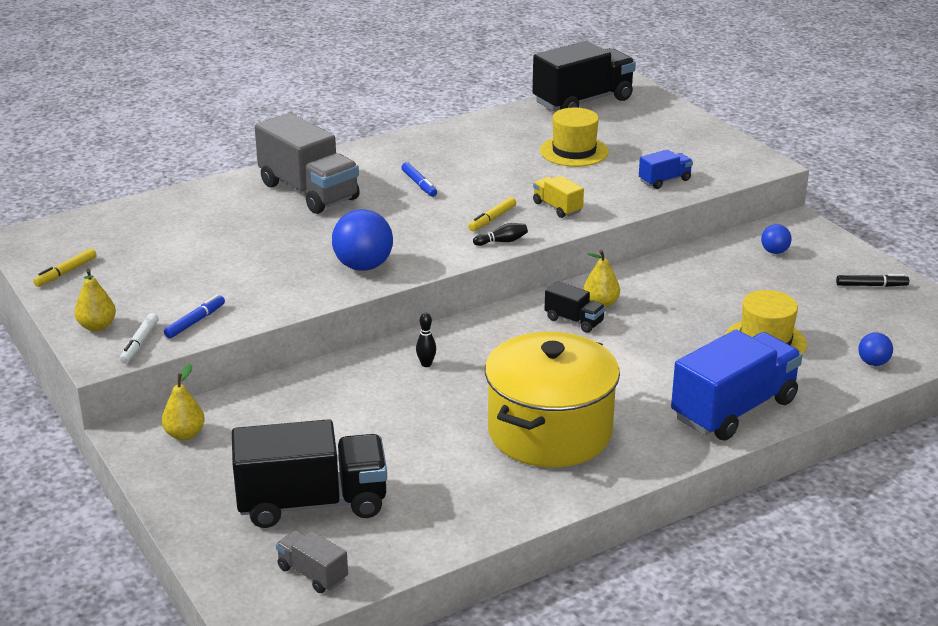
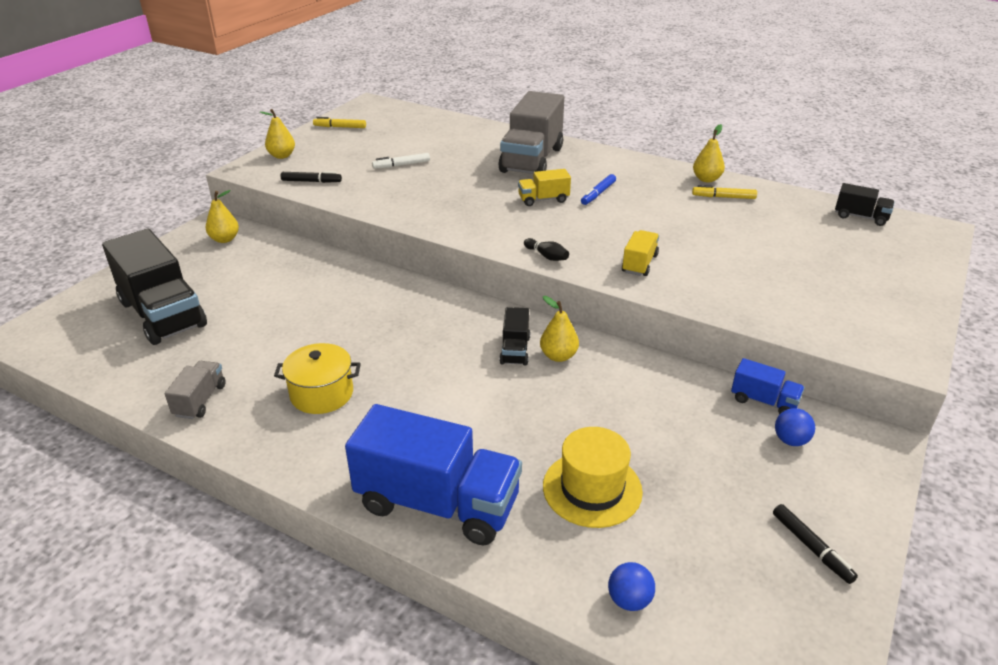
camera: 60 degrees right, 5 degrees up
white marker [120,313,159,364] -> white marker moved to [372,153,430,169]
blue marker [164,295,225,338] -> black marker [281,171,342,183]
grey truck [276,530,348,593] -> grey truck moved to [165,361,226,419]
blue ball [332,209,393,271] -> none
black bowling pin [416,313,436,367] -> none
yellow marker [469,197,516,231] -> yellow marker moved to [692,185,757,199]
yellow pot [485,332,620,467] -> yellow pot [274,343,361,414], size x0.52
black truck [532,41,636,111] -> black truck [835,183,894,226], size x0.47
yellow hat [540,108,609,167] -> none
blue truck [639,149,693,189] -> blue truck moved to [731,358,805,415]
none -> yellow truck [518,169,571,206]
none -> yellow pear [693,124,725,183]

